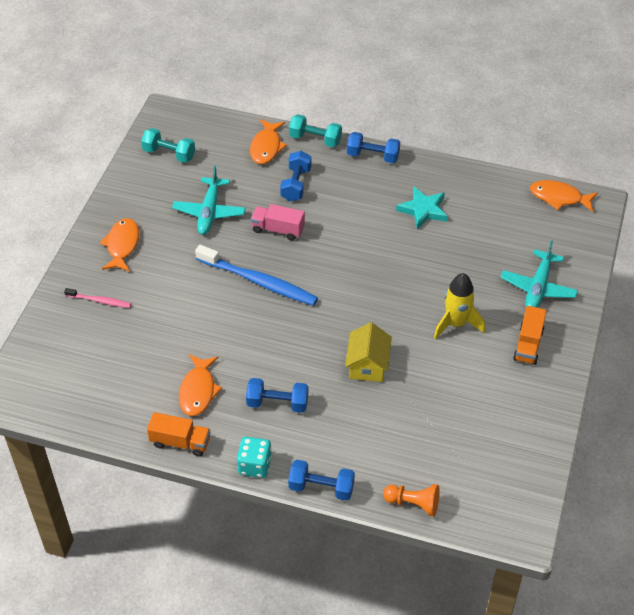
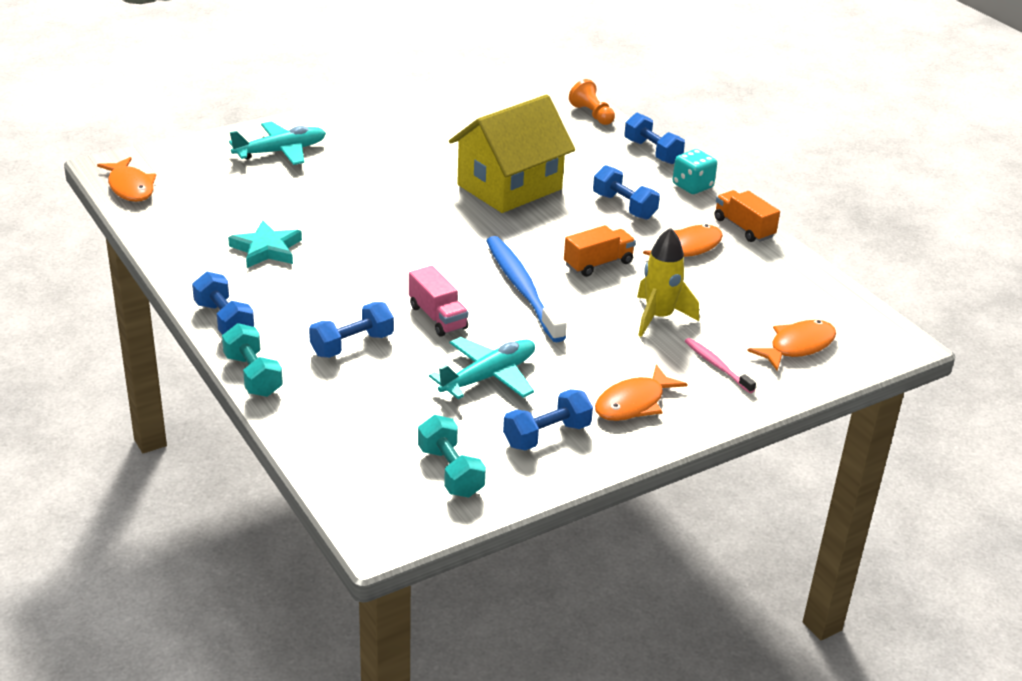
camera: 140 degrees left, 15 degrees down
orange fish [250,119,287,164] -> orange fish moved to [748,320,836,371]
yellow house [345,322,392,382] -> yellow house [449,94,575,213], size x1.80
yellow rocket [434,273,485,339] -> yellow rocket moved to [637,228,699,337]
orange truck [513,306,547,365] -> orange truck moved to [564,225,636,277]
none -> blue dumbbell [503,389,593,451]

